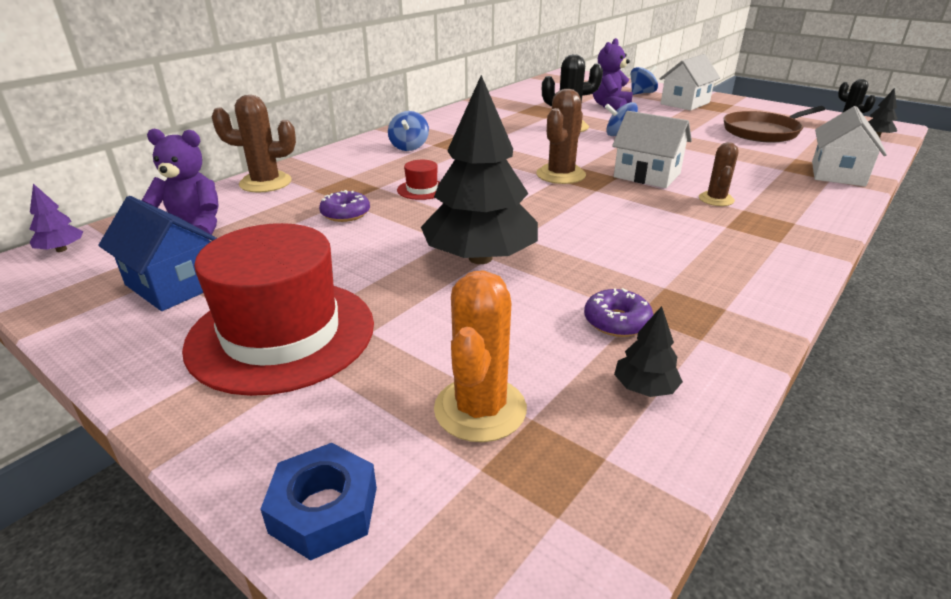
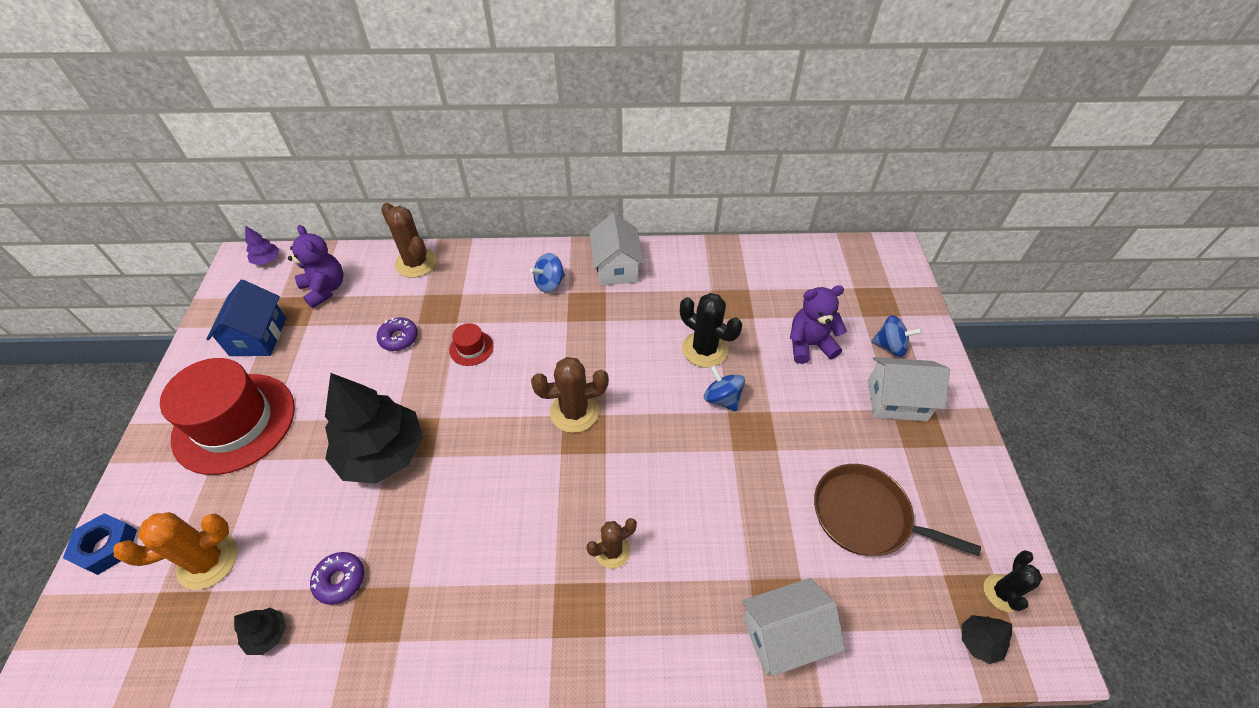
camera: 50 degrees right, 20 degrees up
white house [612,111,692,188] -> white house moved to [589,213,644,286]

